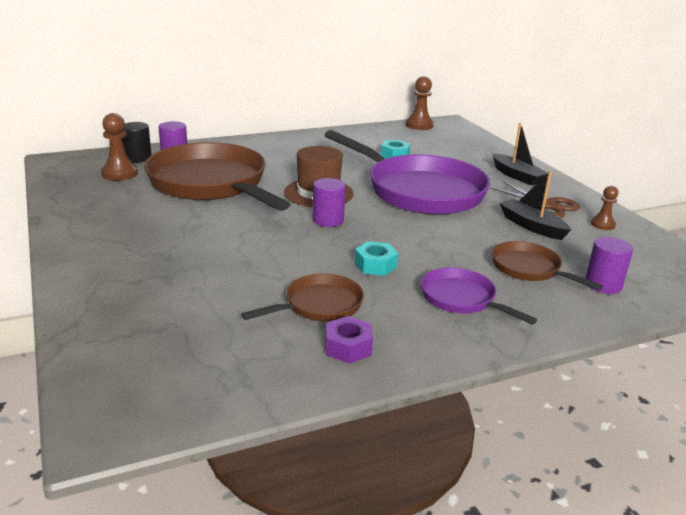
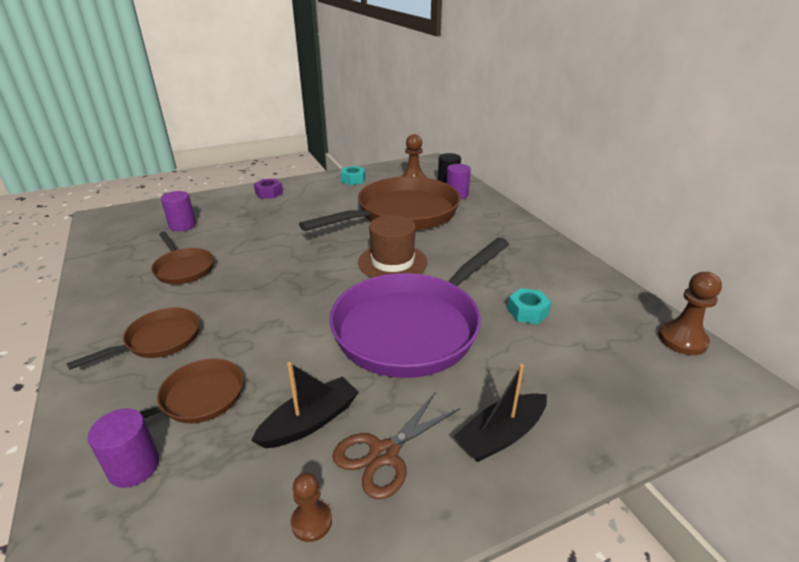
camera: 90 degrees right, 5 degrees up
purple cylinder [312,178,346,227] -> purple cylinder moved to [161,191,196,231]
purple nut [325,316,373,364] -> purple nut moved to [254,179,283,199]
turquoise nut [355,241,398,276] -> turquoise nut moved to [340,166,366,185]
purple pan [421,267,537,325] -> brown pan [67,308,199,370]

